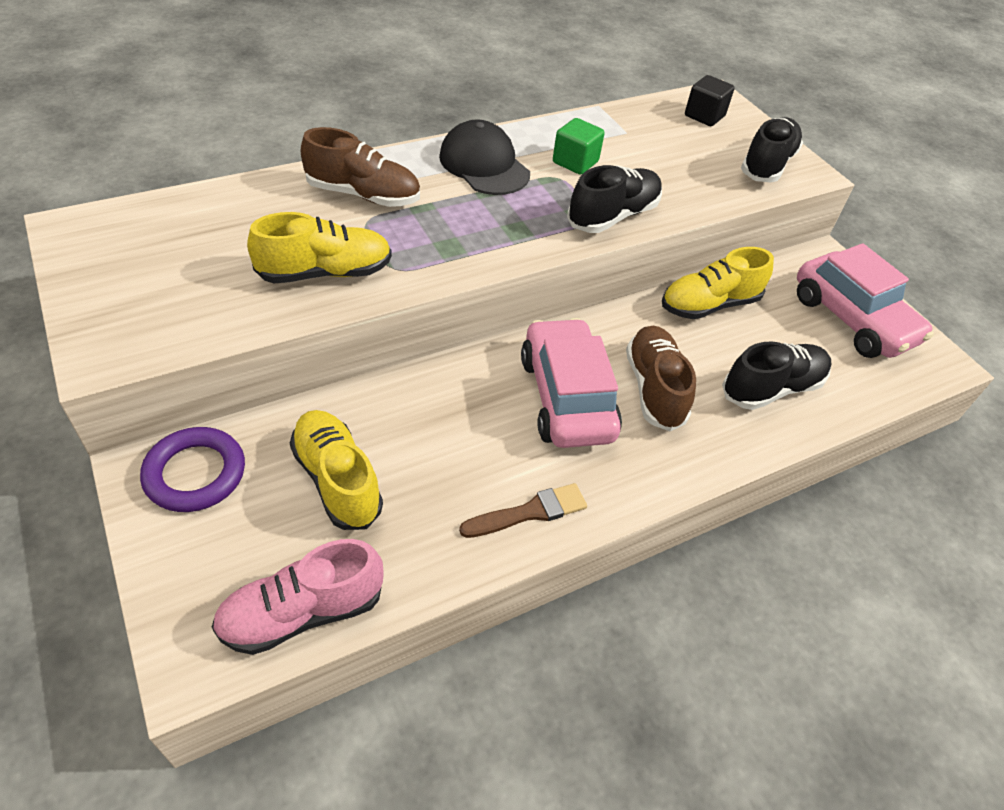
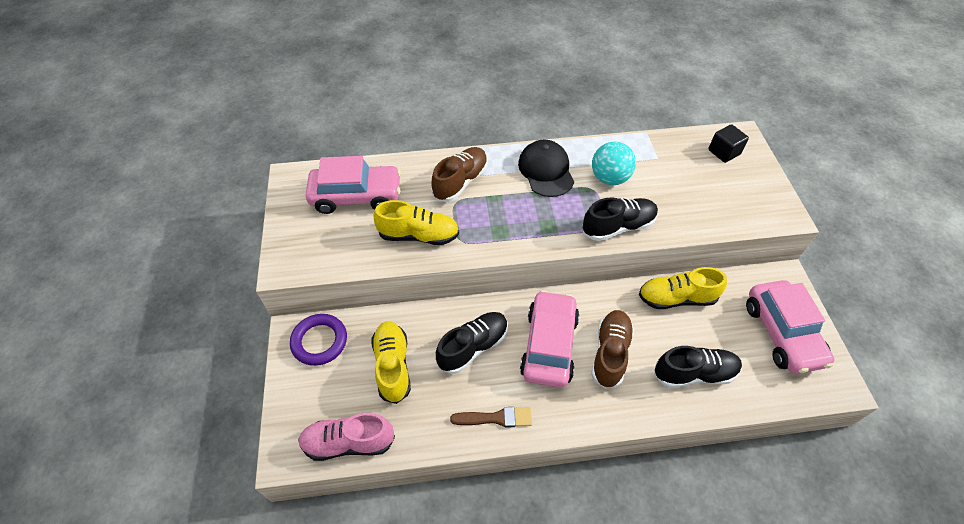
camera: 25 degrees right, 5 degrees up
brown shoe [301,127,420,207] -> brown shoe turned 90 degrees counterclockwise [431,147,488,202]
green cube [553,118,605,175] -> turquoise ball [592,142,636,185]
black shoe [741,117,803,182] -> black shoe moved to [436,312,508,374]
none -> pink car [306,156,401,214]

